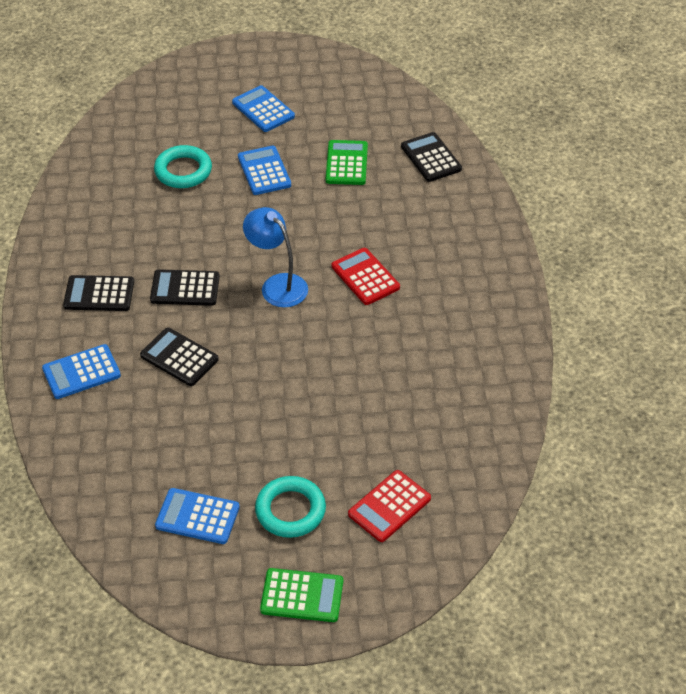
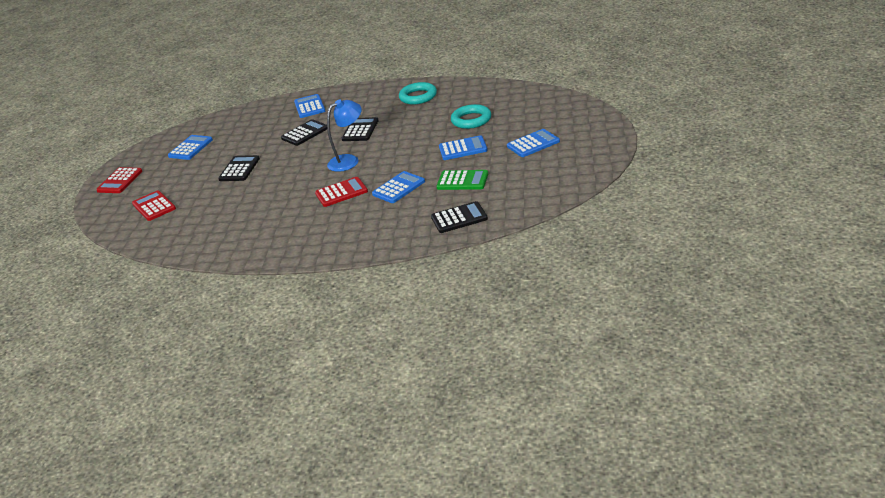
camera: 105 degrees right, 15 degrees down
black calculator [63,275,134,311] -> black calculator moved to [218,155,260,181]
turquoise ring [255,476,326,538] -> turquoise ring moved to [399,82,437,104]
green calculator [260,568,343,622] -> red calculator [96,167,142,193]
none -> blue calculator [372,171,425,203]

